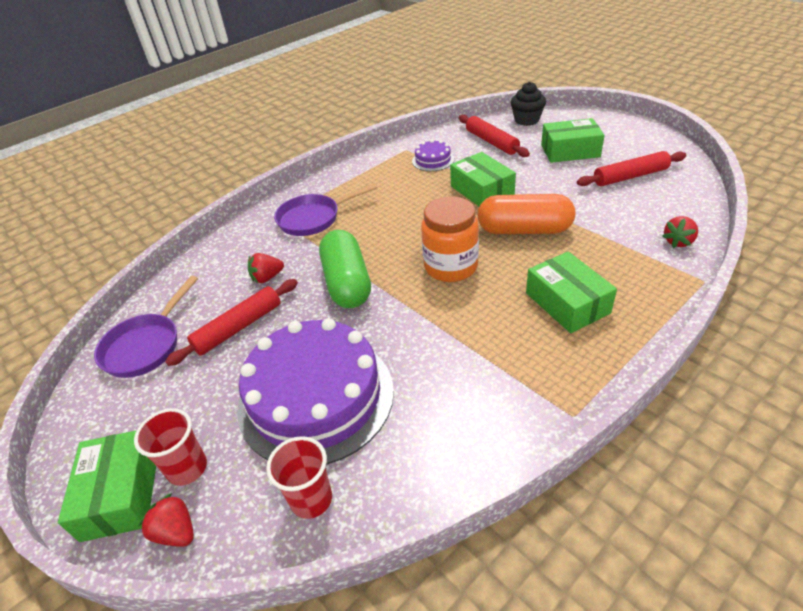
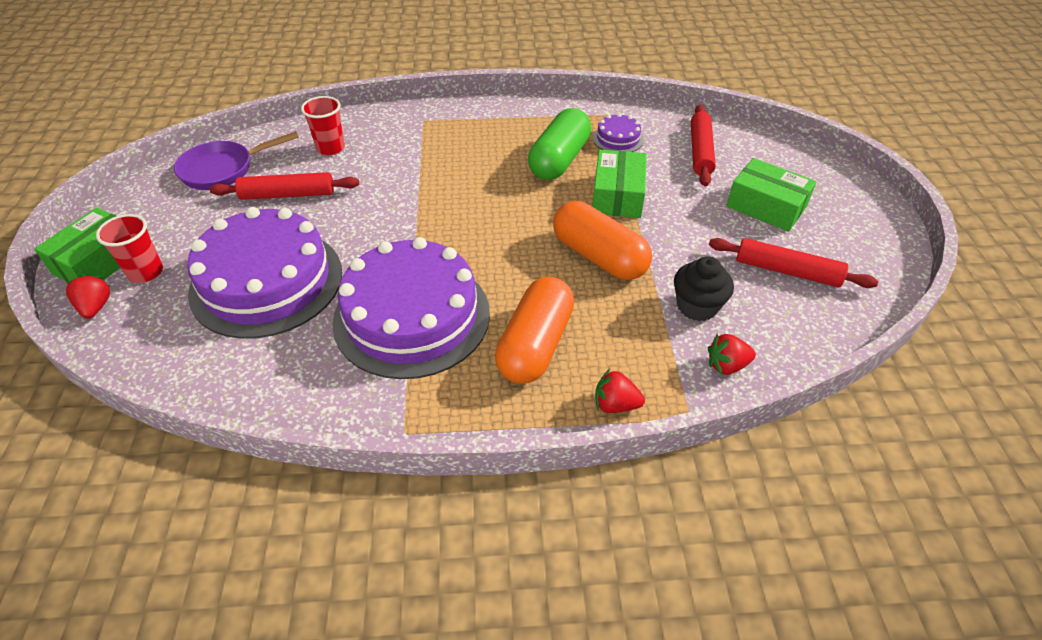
camera: 35 degrees right, 5 degrees up
red strawberry [248,253,284,283] -> red strawberry moved to [595,369,645,413]
red cup [266,436,332,519] -> red cup moved to [301,96,345,155]
purple pan [274,183,378,236] -> none
green capsule [319,230,371,308] -> green capsule moved to [528,108,591,180]
orange jar [421,196,479,282] -> none
black cupcake [510,82,546,126] -> black cupcake moved to [674,256,734,321]
green box [526,252,617,333] -> orange capsule [495,277,574,384]
none -> purple cake [332,237,490,379]

